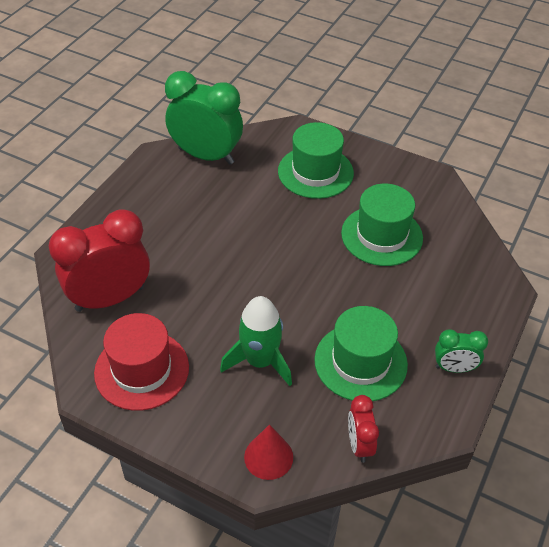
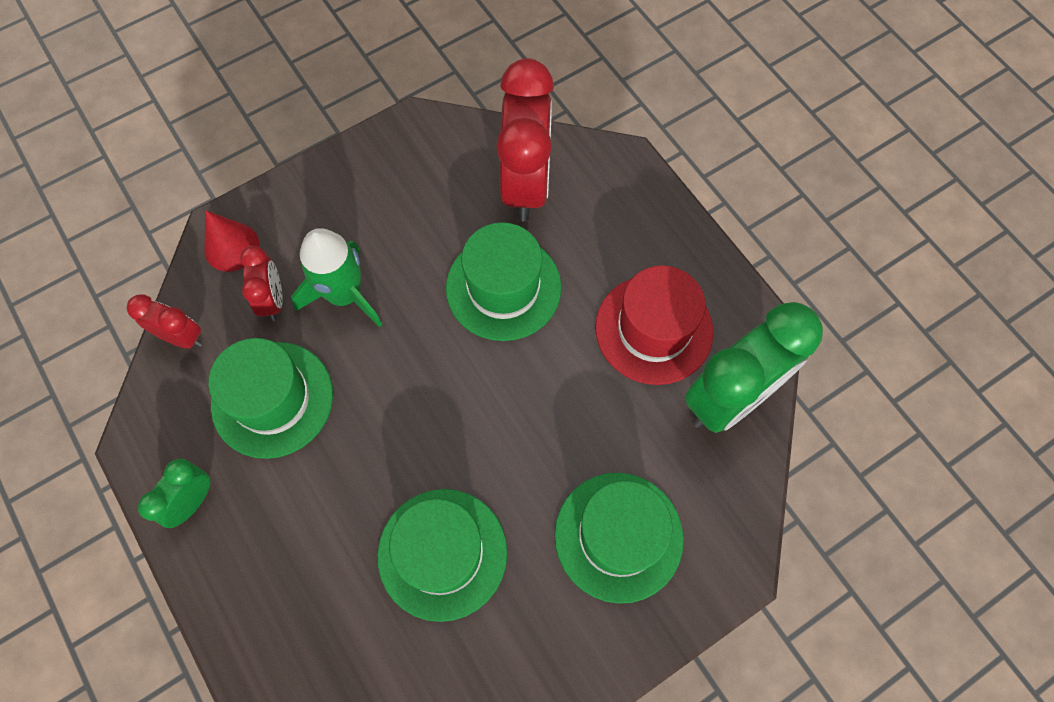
camera: 120 degrees right, 20 degrees up
red hat [94,313,189,411] -> red hat moved to [595,265,713,385]
none -> red clock [240,246,283,321]
none -> green hat [446,222,561,341]

